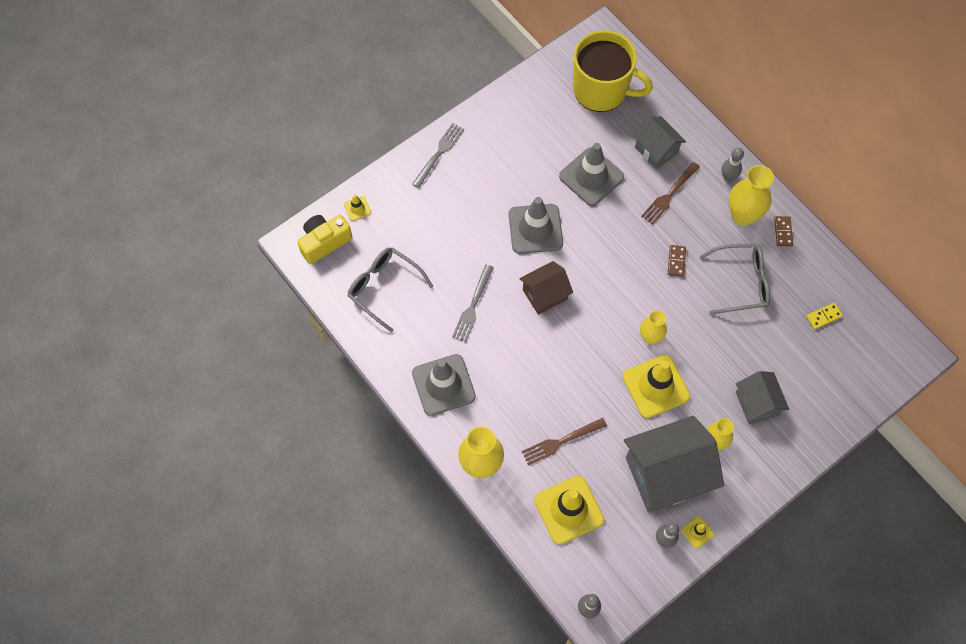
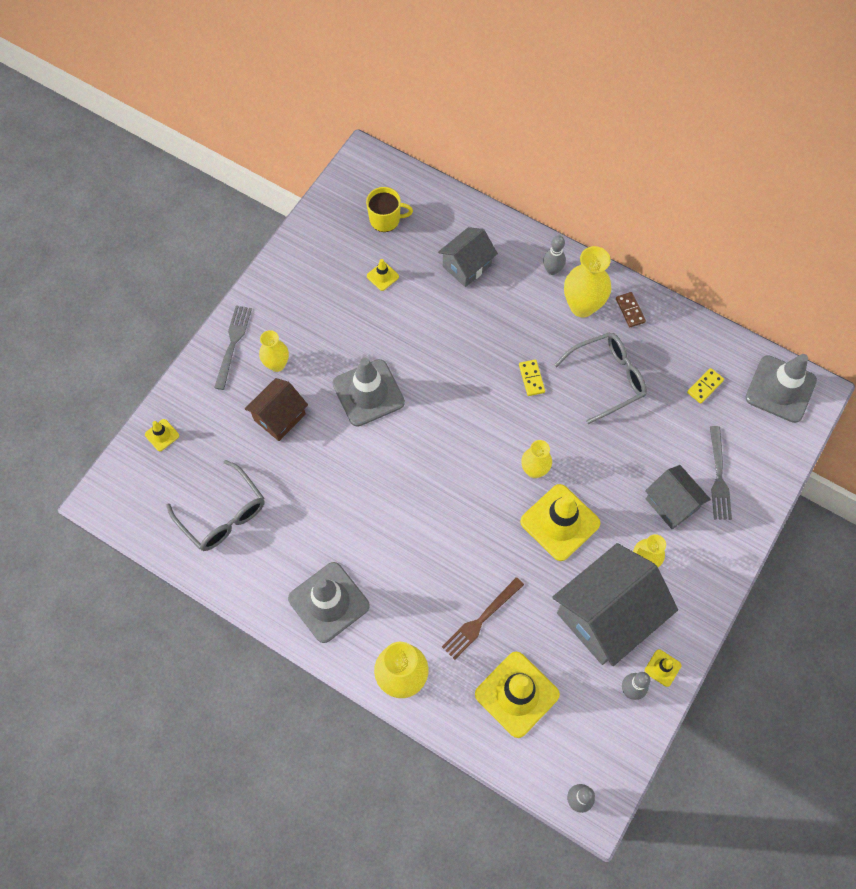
camera: 20 degrees left, 0 degrees up
yellow camera [297,215,353,264] -> none
grey glasses [347,248,433,333] -> grey glasses turned 150 degrees counterclockwise [166,460,265,551]
grey fork [452,265,494,342] -> grey fork moved to [710,426,732,520]
brown house [519,261,573,315] -> brown house moved to [245,378,308,441]
grey traffic cone [559,143,624,206] -> grey traffic cone moved to [745,354,817,423]
yellow mug [573,30,653,112] -> yellow mug [366,187,413,232], size x0.50
grey house [633,116,686,169] -> grey house turned 75 degrees counterclockwise [438,227,498,287]
brown fork [641,162,700,225] -> none
brown domino [668,245,686,277] -> yellow domino [519,360,545,396]
none -> yellow vase [259,330,289,372]
none -> yellow traffic cone [367,259,399,291]

